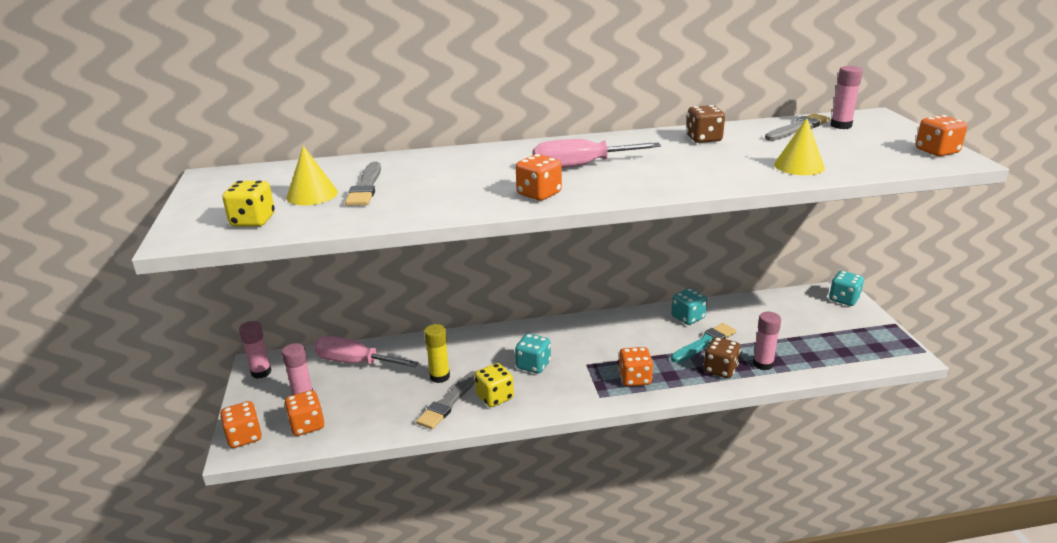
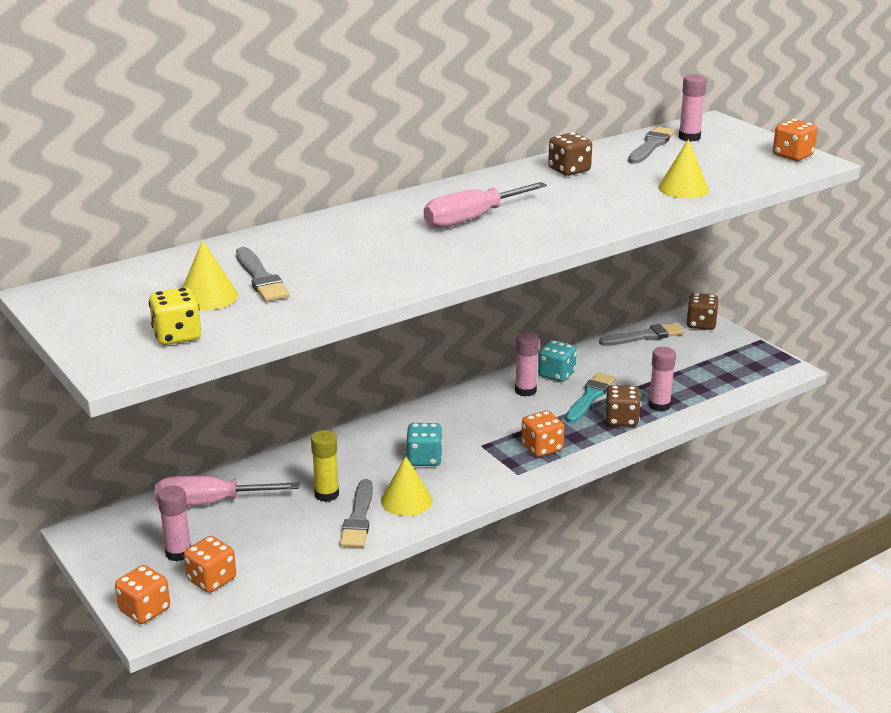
camera: 25 degrees left, 0 degrees up
pink glue stick [239,321,272,379] -> pink glue stick moved to [515,333,539,397]
yellow dice [475,363,514,407] -> yellow cone [381,456,432,516]
orange dice [516,154,562,201] -> none
turquoise dice [829,271,864,306] -> brown dice [686,293,719,330]
none -> grey brush [599,323,684,346]

